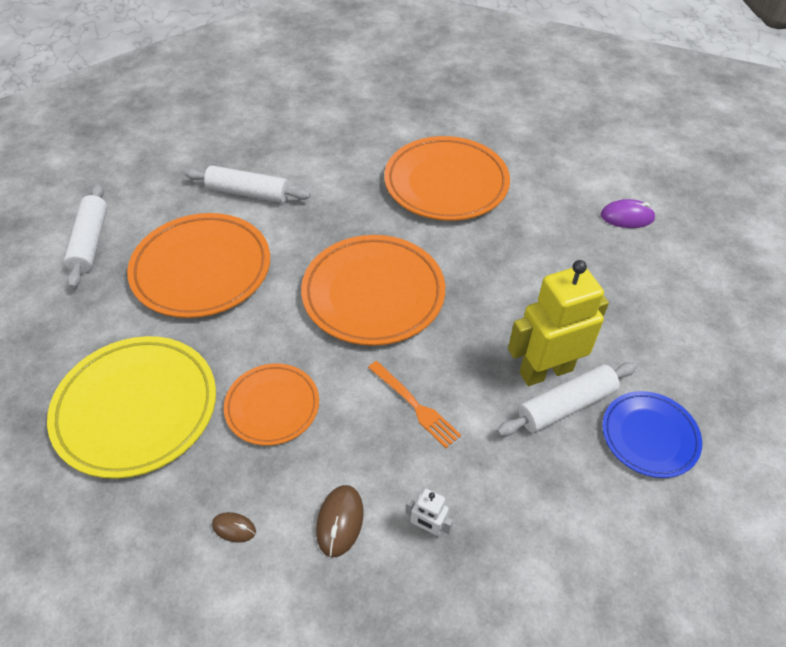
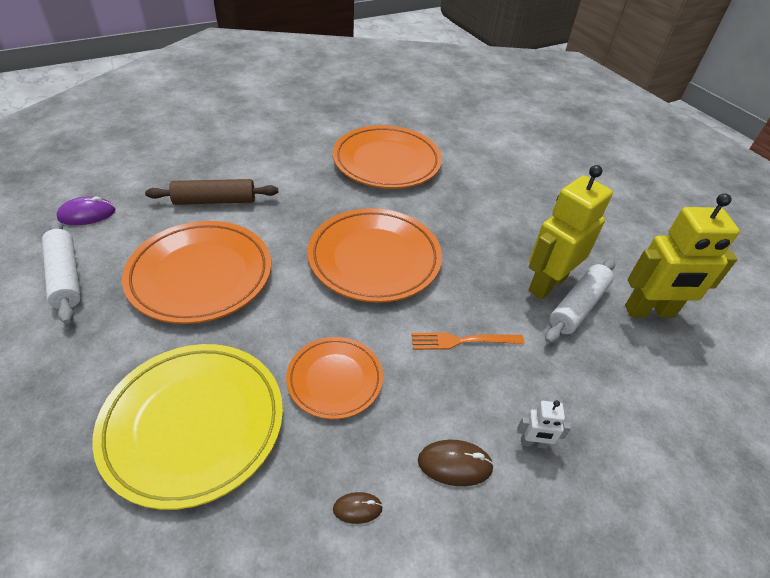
camera: 25 degrees left, 5 degrees down
white rolling pin [185,165,311,203] -> brown rolling pin [145,179,278,205]
brown mouse [316,485,364,557] -> brown mouse turned 75 degrees counterclockwise [418,440,494,486]
orange fork [368,361,461,448] -> orange fork turned 150 degrees clockwise [411,333,524,350]
purple mouse [601,199,656,228] -> purple mouse moved to [56,197,115,225]
blue plate [602,391,702,478] -> yellow robot [625,193,740,318]

